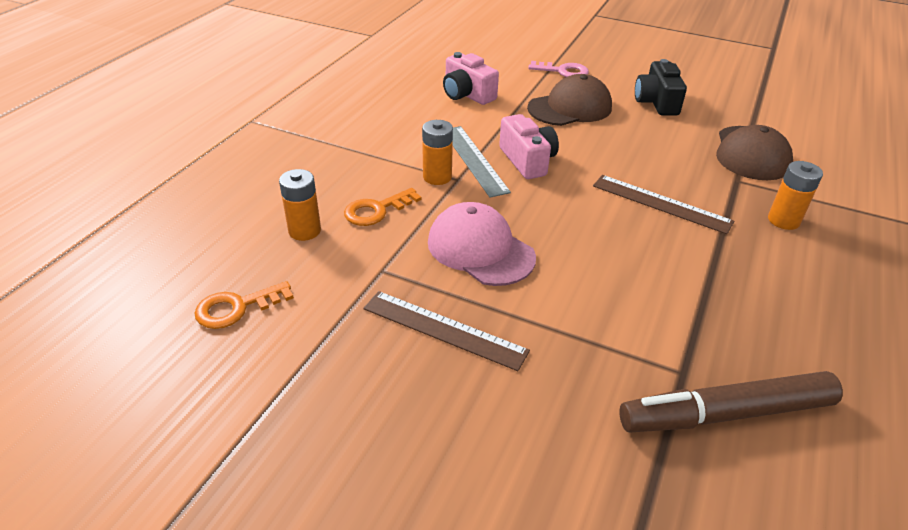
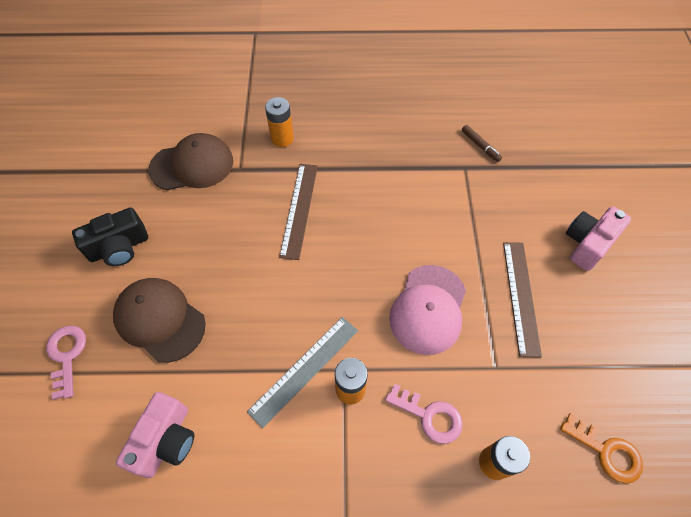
camera: 115 degrees left, 20 degrees up
orange key [344,188,422,226] -> pink key [385,384,463,444]
pink camera [499,114,559,179] -> pink camera moved to [566,206,631,271]
brown marker [619,371,843,433] -> brown marker [462,125,502,162], size x0.42

